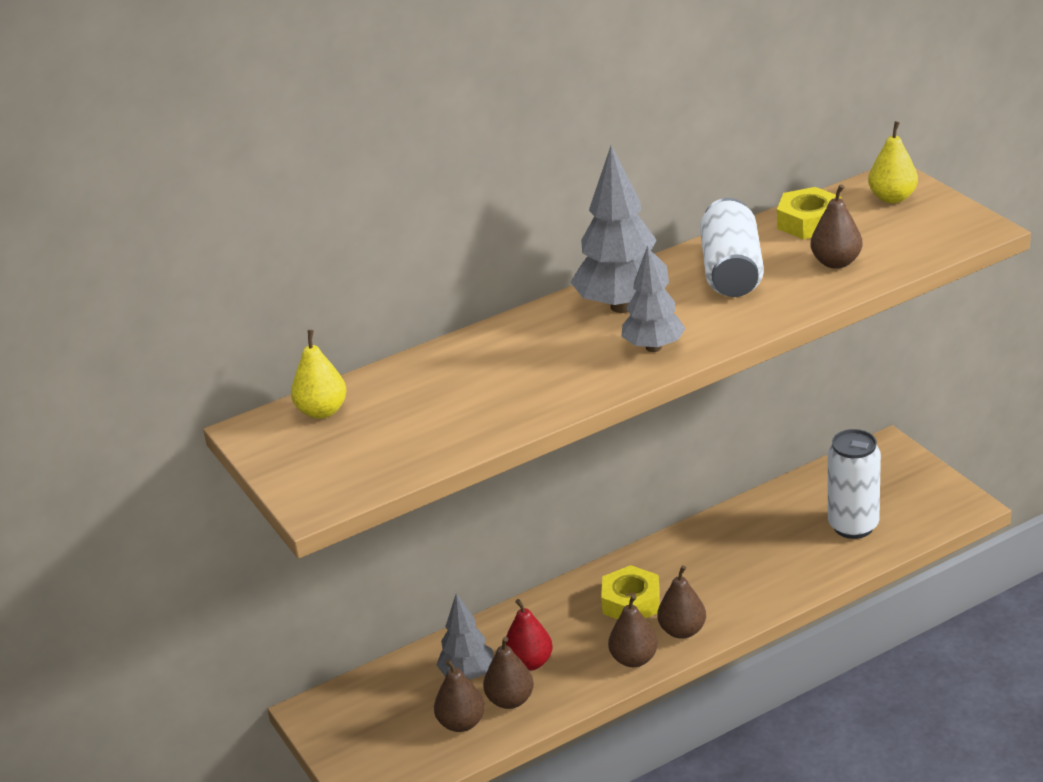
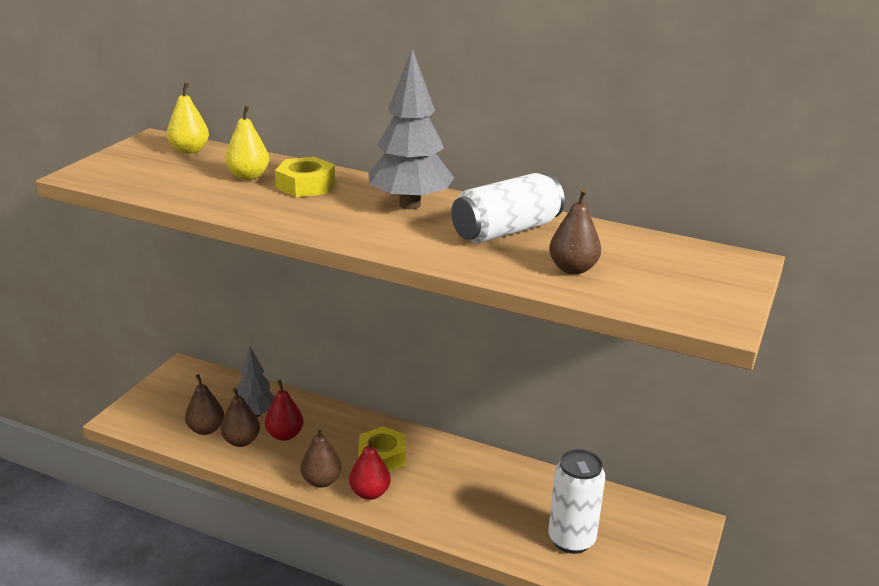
camera: 50 degrees right, 5 degrees down
grey tree [621,246,686,352] -> none
brown pear [657,565,706,639] -> red pear [349,438,391,500]
yellow nut [777,187,842,239] -> yellow nut moved to [275,157,335,197]
yellow pear [868,121,918,203] -> yellow pear moved to [225,105,269,180]

